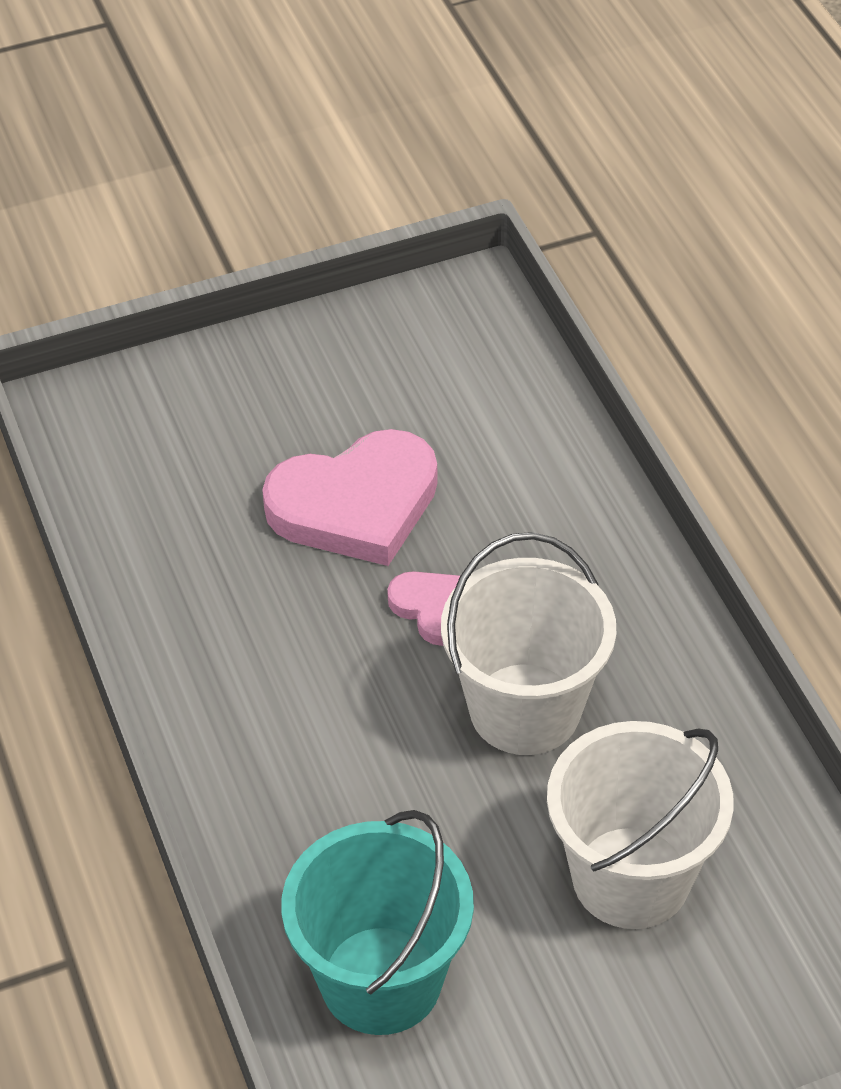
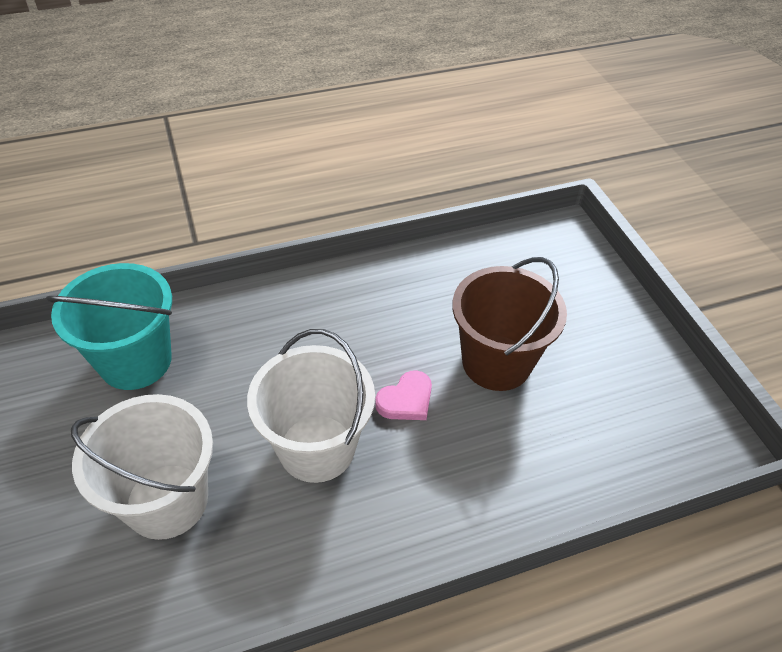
camera: 90 degrees right, 0 degrees up
pink heart [262,429,437,566] -> brown bucket [452,257,567,391]

